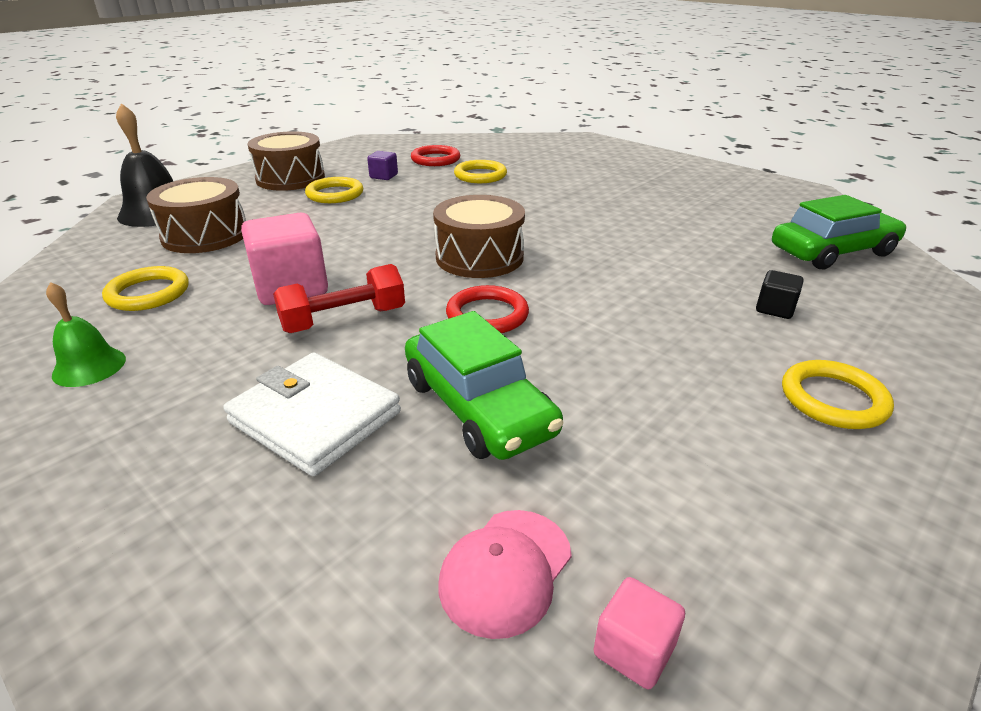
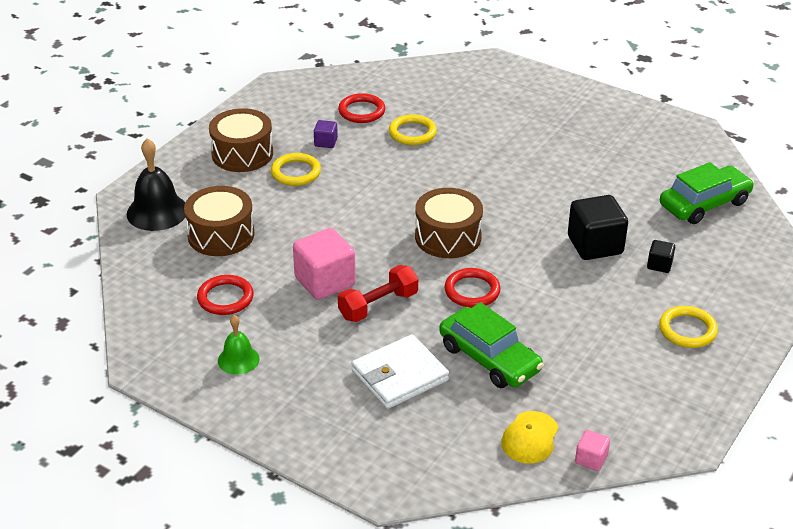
camera: 10 degrees left, 5 degrees up
yellow ring [102,266,188,311] -> red ring [197,275,254,315]
white wallet [223,352,401,476] -> white wallet turned 60 degrees counterclockwise [351,334,449,409]
pink cap [439,510,572,639] -> yellow cap [501,411,559,464]
none -> black cube [568,195,628,260]

